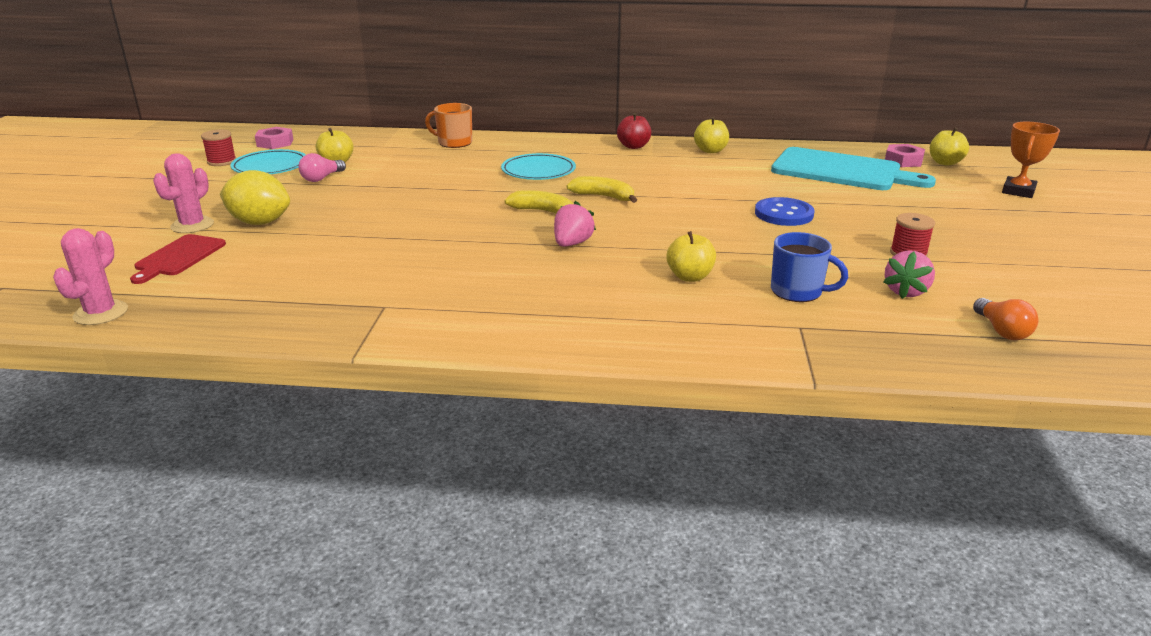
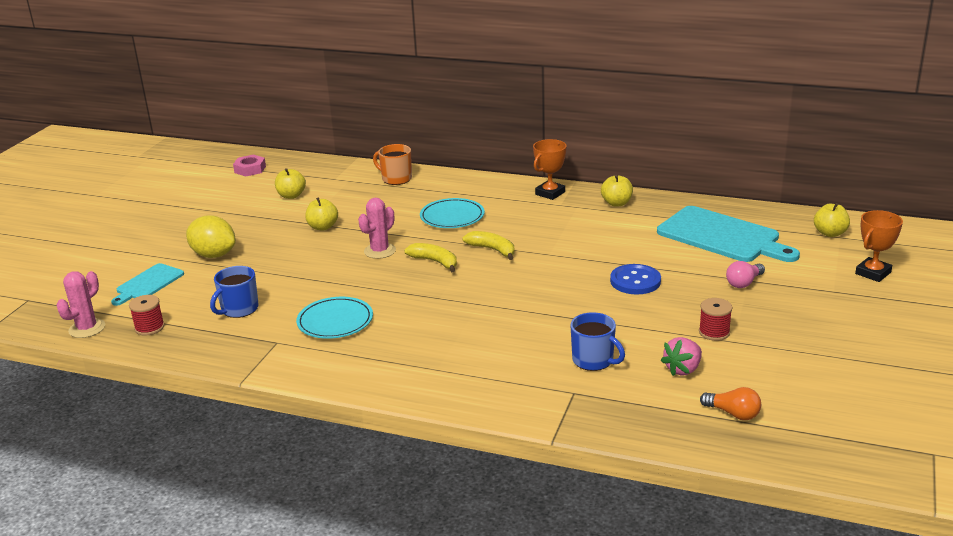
camera: 15 degrees right, 0 degrees up
red cutting board [130,234,226,284] -> turquoise cutting board [111,263,184,306]
pink cactus [153,153,214,233] -> pink cactus moved to [358,198,396,259]
red spool [201,130,236,166] -> red spool moved to [129,295,165,336]
turquoise plate [230,149,306,174] -> turquoise plate moved to [296,297,373,339]
pink light bulb [298,153,346,182] -> pink light bulb moved to [726,261,765,288]
pink strawberry [554,201,596,247] -> none
red apple [617,113,651,149] -> orange trophy [533,139,567,200]
yellow apple [666,231,716,282] -> yellow apple moved to [305,197,338,231]
pink nut [885,144,925,167] -> none
orange light bulb [973,298,1038,340] -> orange light bulb turned 60 degrees counterclockwise [700,387,761,420]
none -> blue mug [210,266,259,318]

